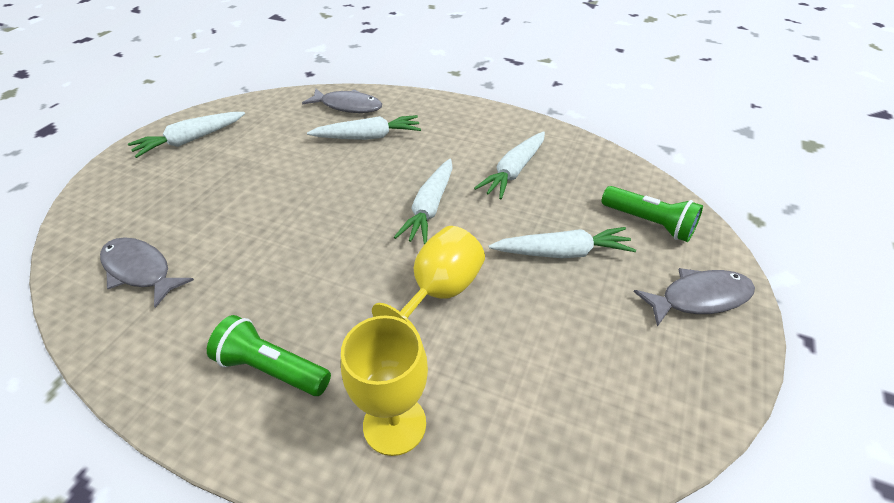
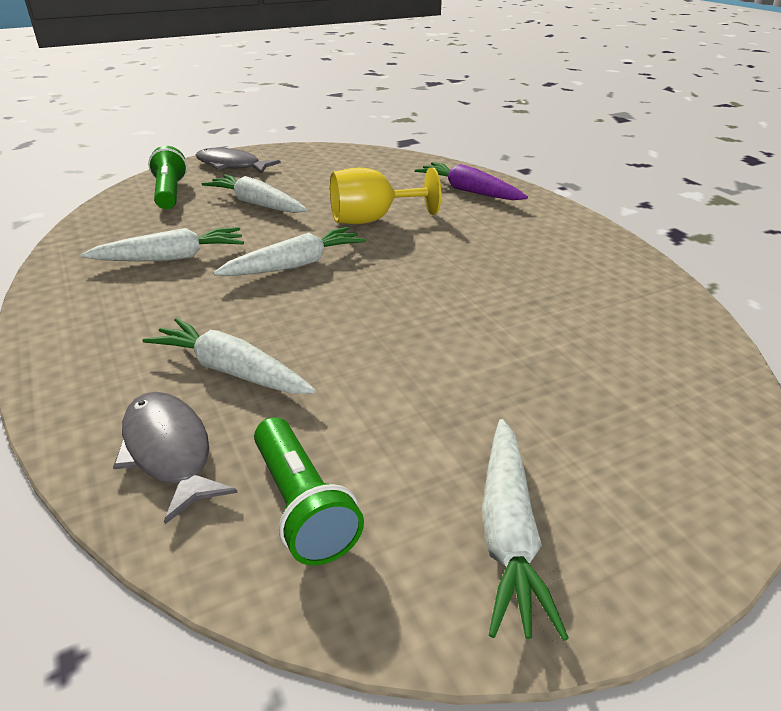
camera: 140 degrees left, 10 degrees down
grey fish [100,237,194,308] -> none
white carrot [128,112,245,158] -> white carrot turned 90 degrees clockwise [482,419,569,641]
green flashlight [207,315,331,396] -> green flashlight moved to [254,417,364,566]
yellow goblet [341,315,428,456] -> purple carrot [415,162,528,200]

